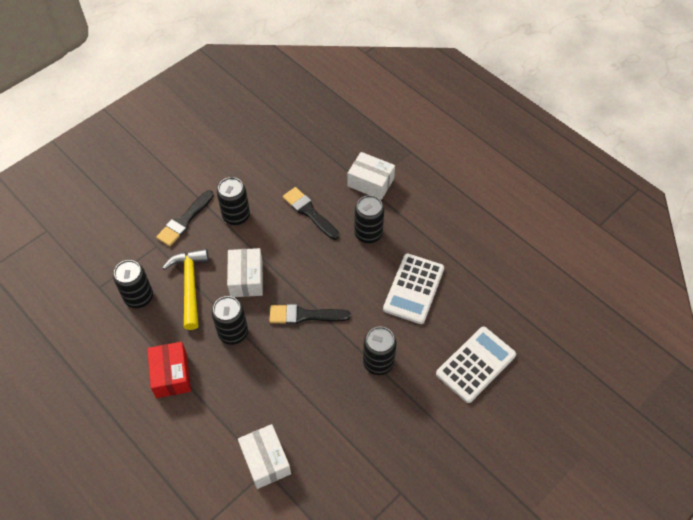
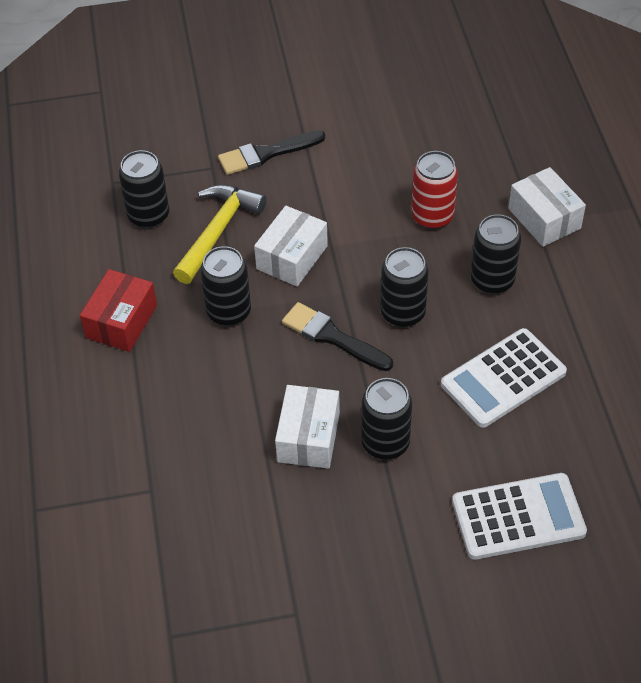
camera: 35 degrees right, 5 degrees down
black can [217,177,250,225] -> black can moved to [381,247,429,328]
white box [238,424,291,489] -> white box moved to [275,385,340,469]
black brush [283,187,339,240] -> red can [411,151,458,230]

